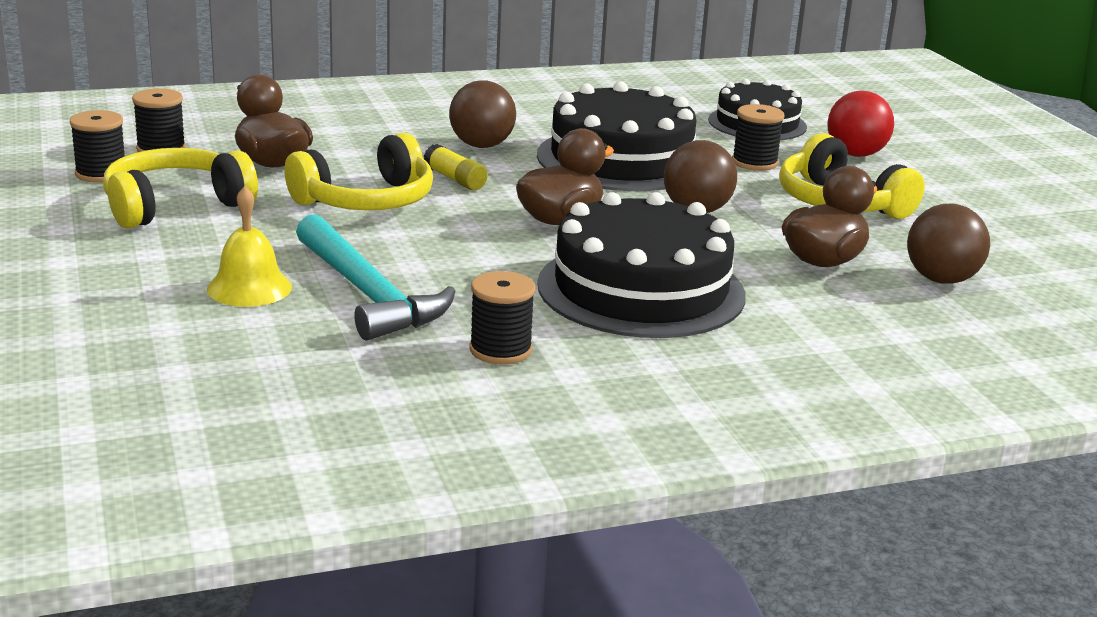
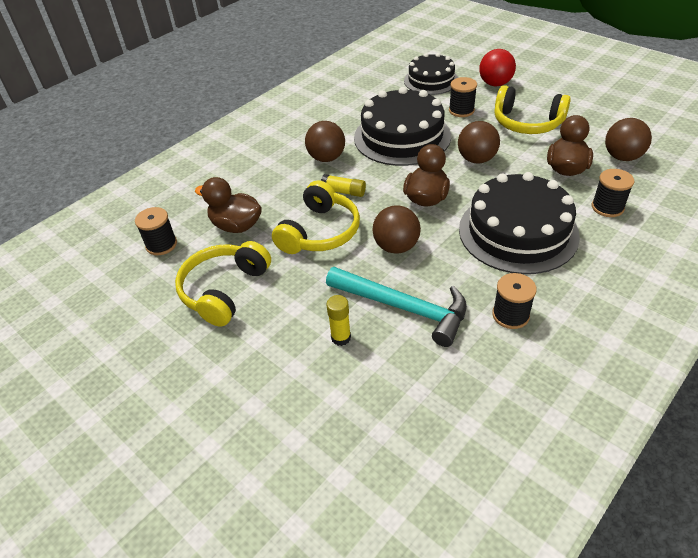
camera: 25 degrees left, 20 degrees up
black spool [70,110,125,183] -> black spool moved to [592,169,634,217]
yellow bell [207,186,292,307] -> yellow glue stick [326,295,351,346]
none -> brown ball [372,205,421,254]

